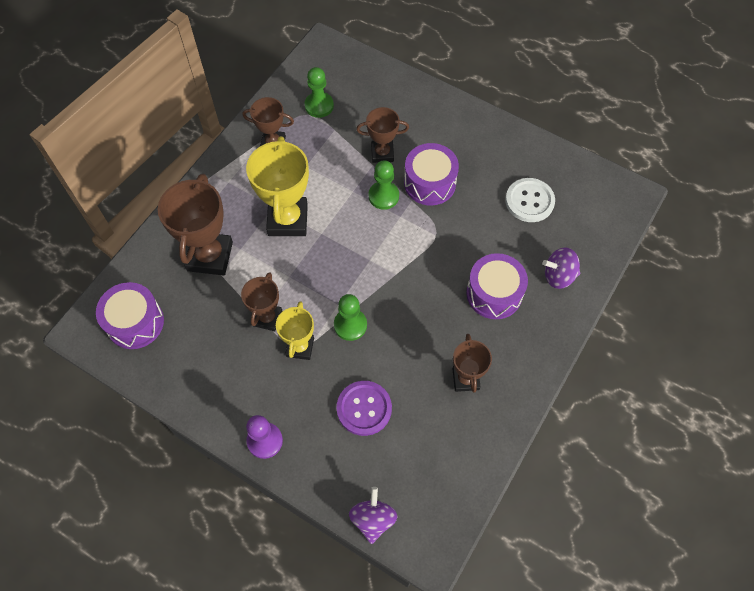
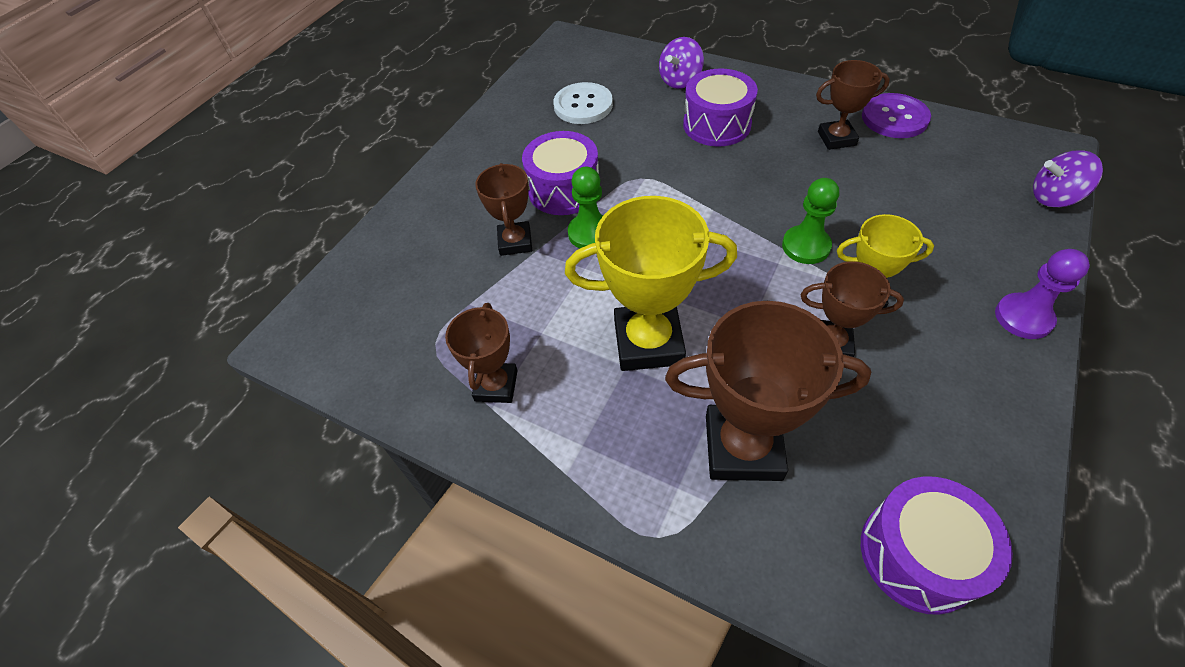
camera: 90 degrees left, 10 degrees down
green pawn [305,67,334,118] -> none
purple button [337,381,392,436] -> purple button moved to [862,93,931,138]
purple spinning top [543,247,580,289] -> purple spinning top turned 45 degrees clockwise [659,37,704,89]

